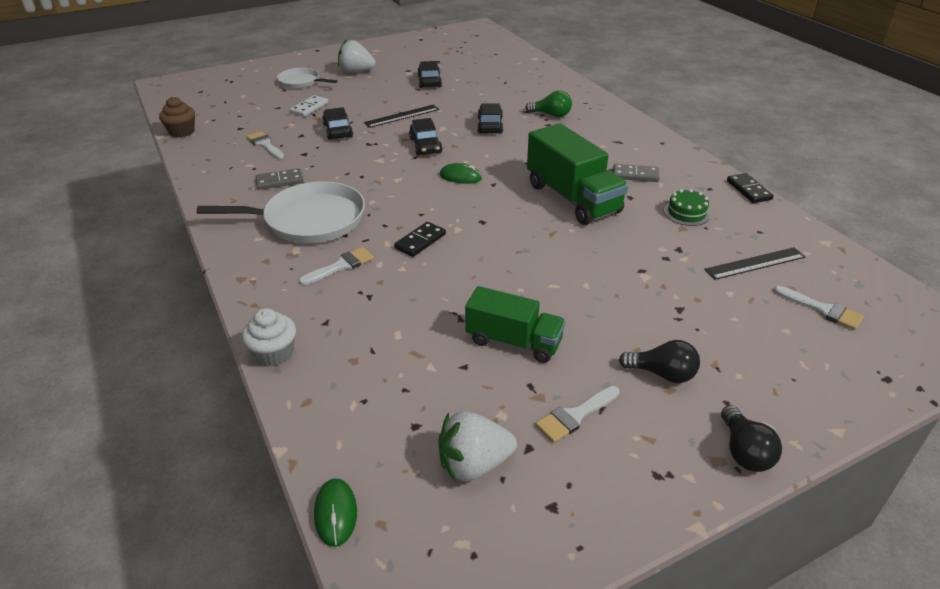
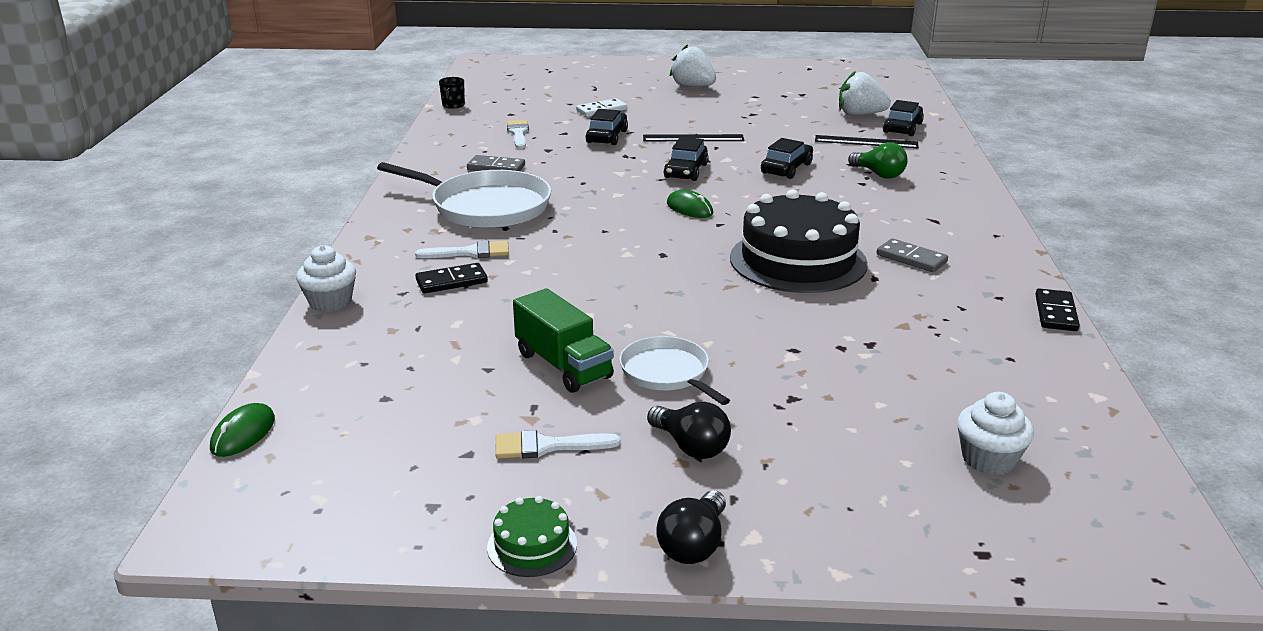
camera: 30 degrees right, 10 degrees down
brown cupcake [159,97,195,137] -> black mug [439,77,465,109]
white pan [277,68,338,89] -> white pan moved to [619,336,730,405]
black domino [394,222,446,257] -> black domino moved to [415,263,488,293]
black car [417,61,442,88] -> black car moved to [883,100,924,136]
white strawberry [438,411,517,482] -> white strawberry moved to [839,71,891,116]
green truck [527,123,628,225] -> black cake [730,189,868,293]
green cake [664,189,710,226] -> green cake moved to [487,496,577,577]
black ruler [704,247,805,280] -> black ruler moved to [815,135,919,148]
white brush [773,286,864,330] -> white cupcake [957,392,1034,475]

